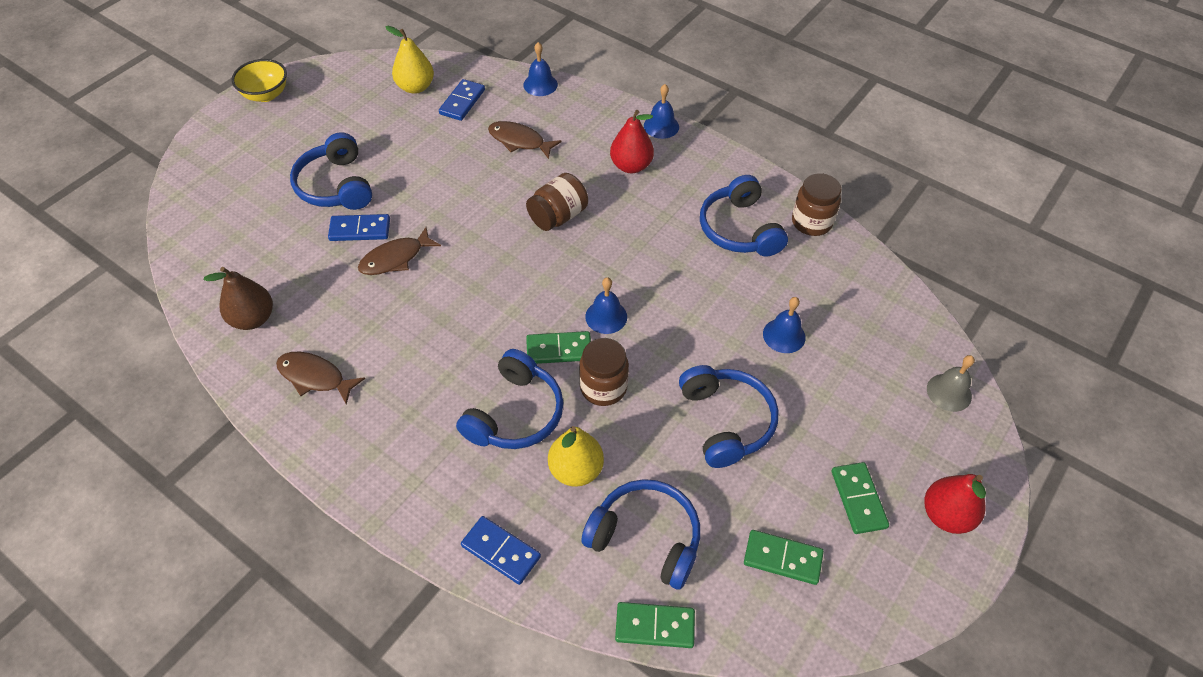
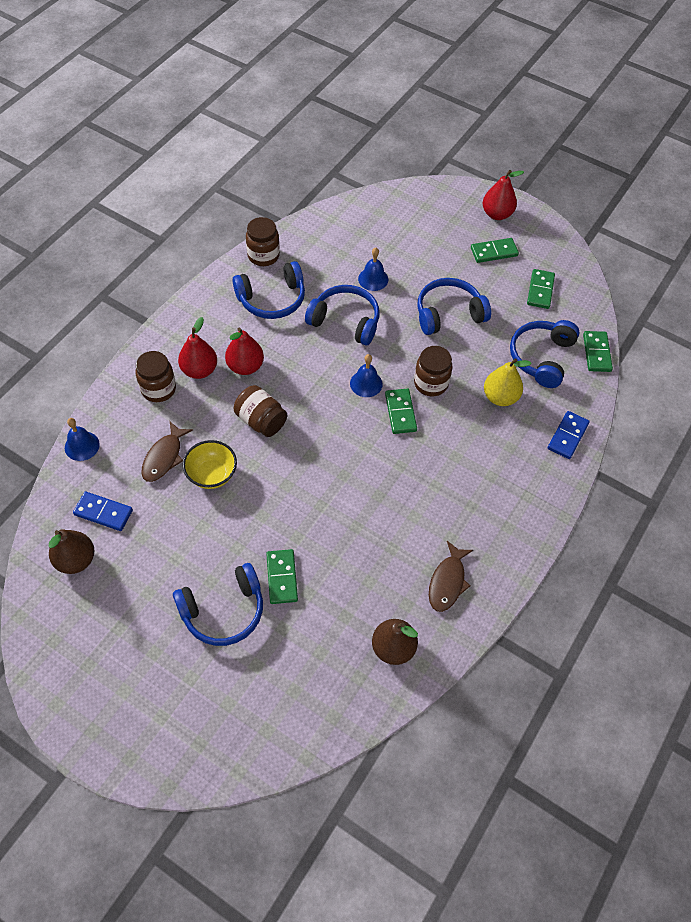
camera: 95 degrees left, 5 degrees up
yellow bowl [231,59,287,102] -> yellow bowl moved to [182,440,237,489]
blue domino [328,214,390,241] -> green domino [266,549,298,604]
brown fish [358,227,441,275] -> none
yellow pear [385,26,434,94] -> brown pear [49,529,94,574]
blue headphones [456,349,563,449] -> blue headphones moved to [305,285,379,345]
blue bell [644,84,679,139] -> none
grey bell [927,355,975,412] -> none
none -> brown jar [136,351,176,402]
none -> red pear [225,328,264,375]

